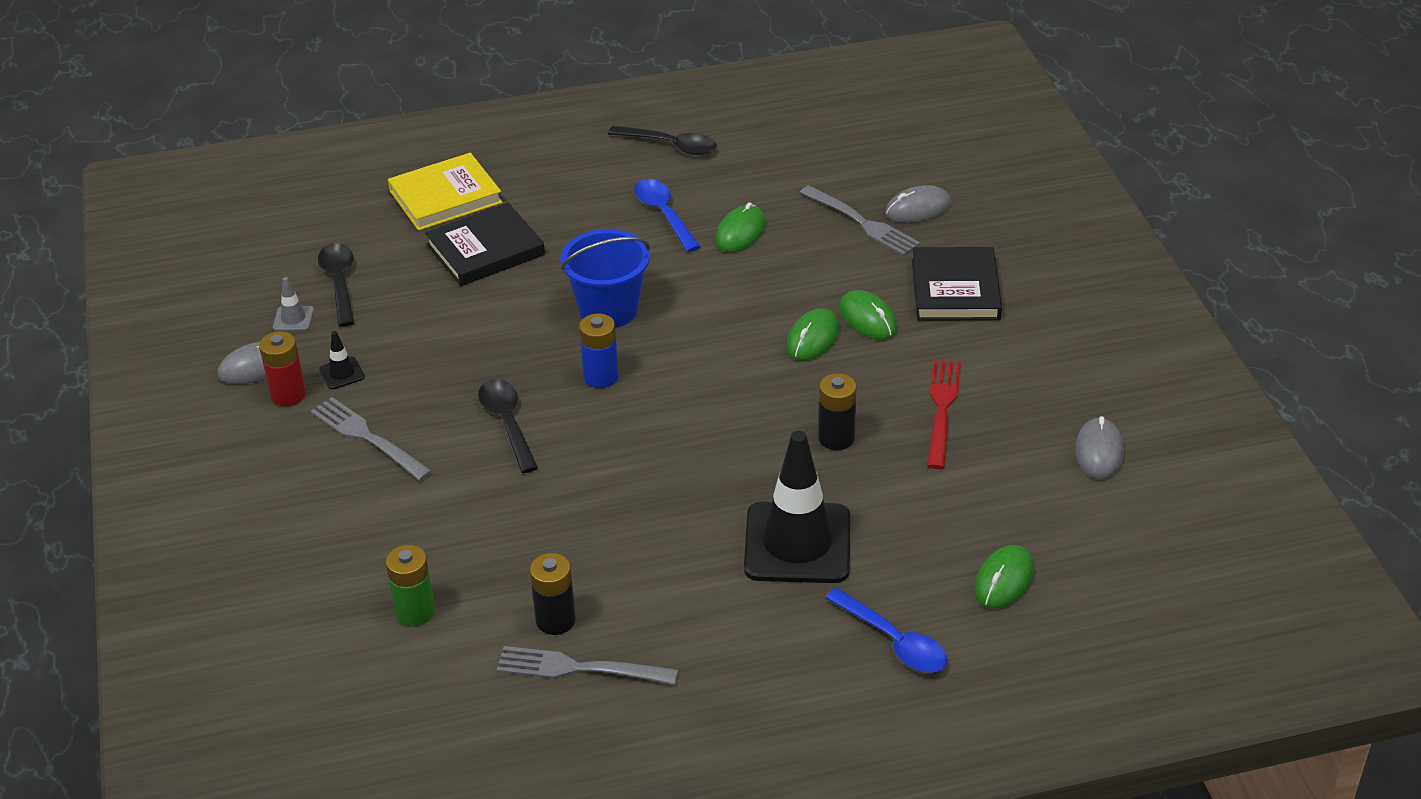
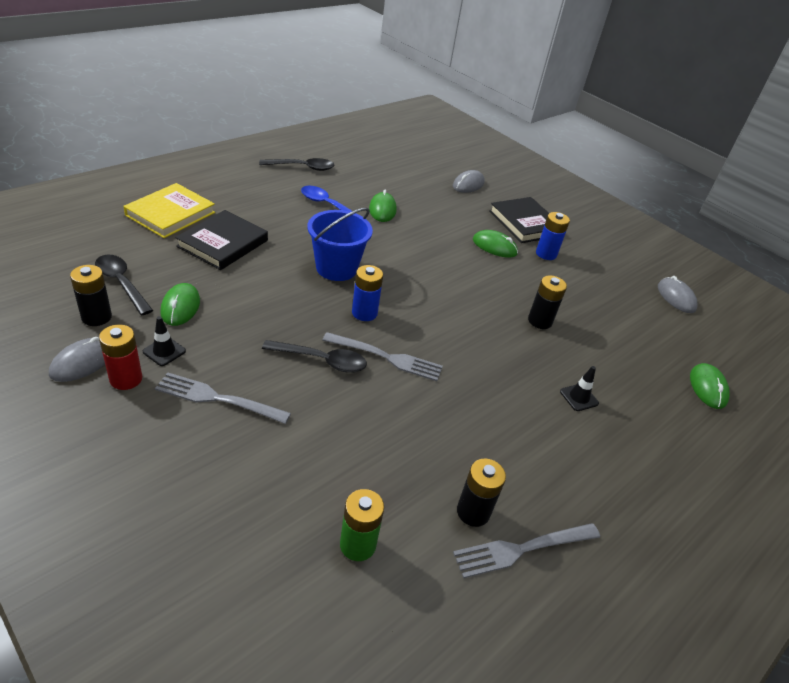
camera: 35 degrees left, 0 degrees up
grey traffic cone [273,277,314,331] -> black battery [70,265,112,326]
black spoon [478,379,538,473] -> black spoon turned 150 degrees clockwise [262,340,367,373]
black traffic cone [744,431,850,583] -> black traffic cone [560,366,599,411], size x0.40
green mouse [786,309,840,361] -> green mouse moved to [160,283,200,326]
grey fork [800,185,920,256] -> grey fork moved to [322,332,443,381]
blue spoon [825,588,947,673] -> none
red fork [927,359,961,469] -> none
none -> blue battery [536,212,570,260]

